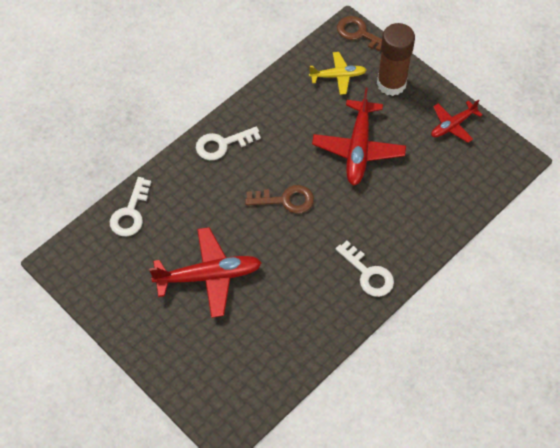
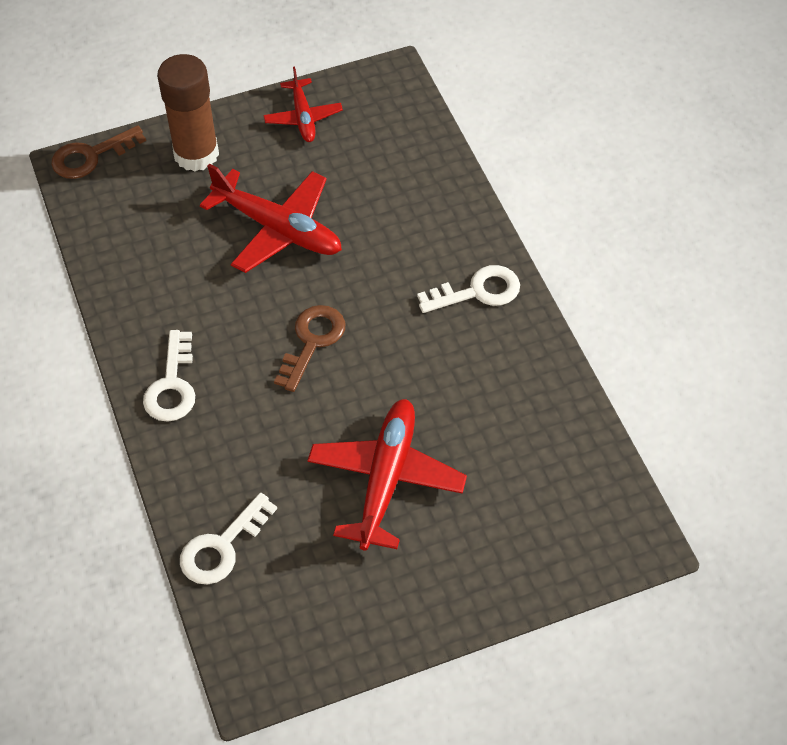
camera: 65 degrees left, 5 degrees down
white key [110,177,151,236] -> white key turned 90 degrees clockwise [180,493,277,585]
yellow plane [309,52,366,95] -> none

